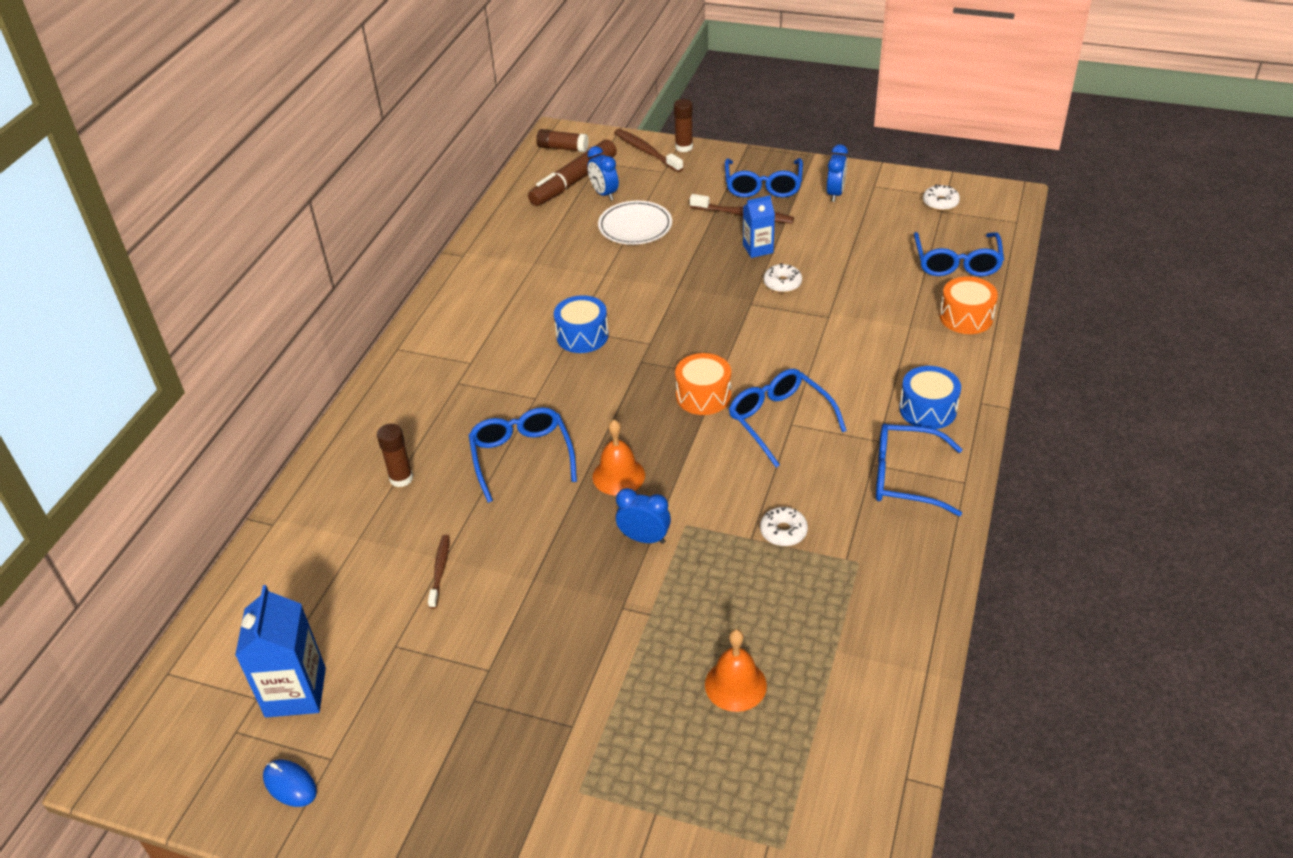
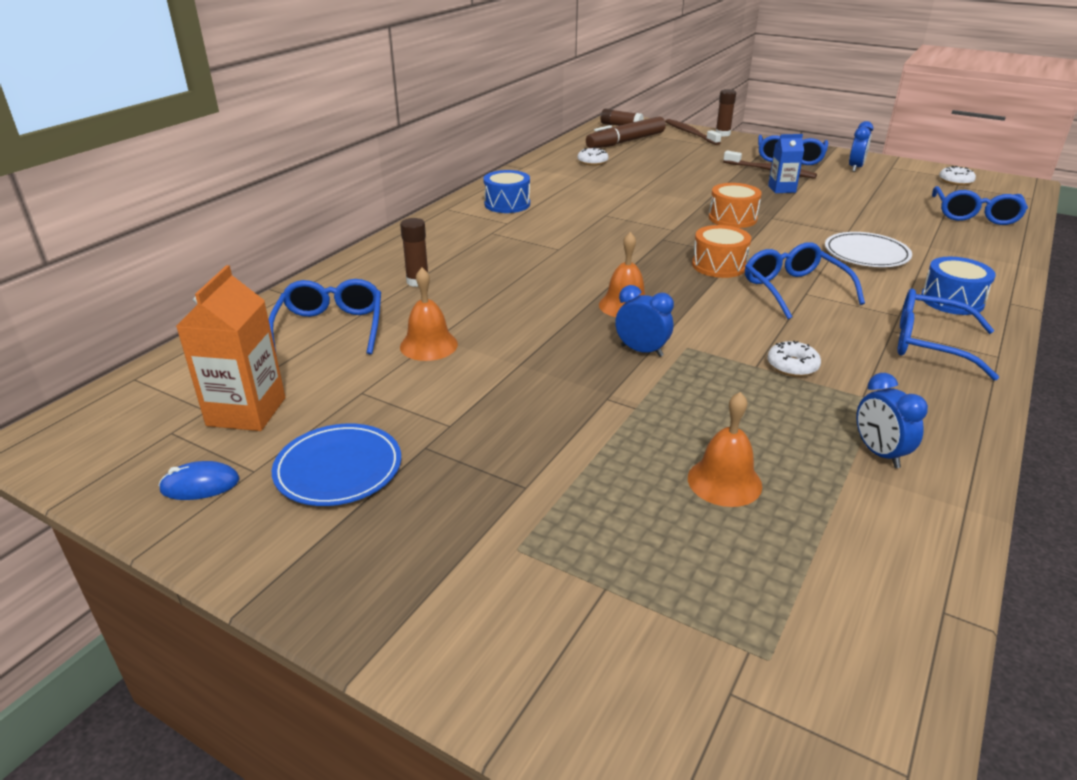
camera: 10 degrees right, 10 degrees down
blue carton [235,585,326,717] -> orange carton [176,265,285,431]
blue mouse [263,759,317,807] -> blue mouse turned 60 degrees counterclockwise [159,461,239,500]
brown toothbrush [428,535,450,609] -> orange bell [400,268,458,361]
blue glasses [469,407,577,503] -> blue glasses moved to [269,279,381,354]
blue drum [554,295,608,353] -> blue drum moved to [483,170,530,213]
blue clock [587,146,619,200] -> blue clock moved to [856,373,928,468]
white plate [598,201,672,245] -> white plate moved to [825,232,912,267]
white donut [763,263,802,293] -> white donut moved to [577,147,609,166]
orange drum [940,276,998,334] -> orange drum moved to [709,183,762,228]
none -> blue plate [272,424,401,506]

